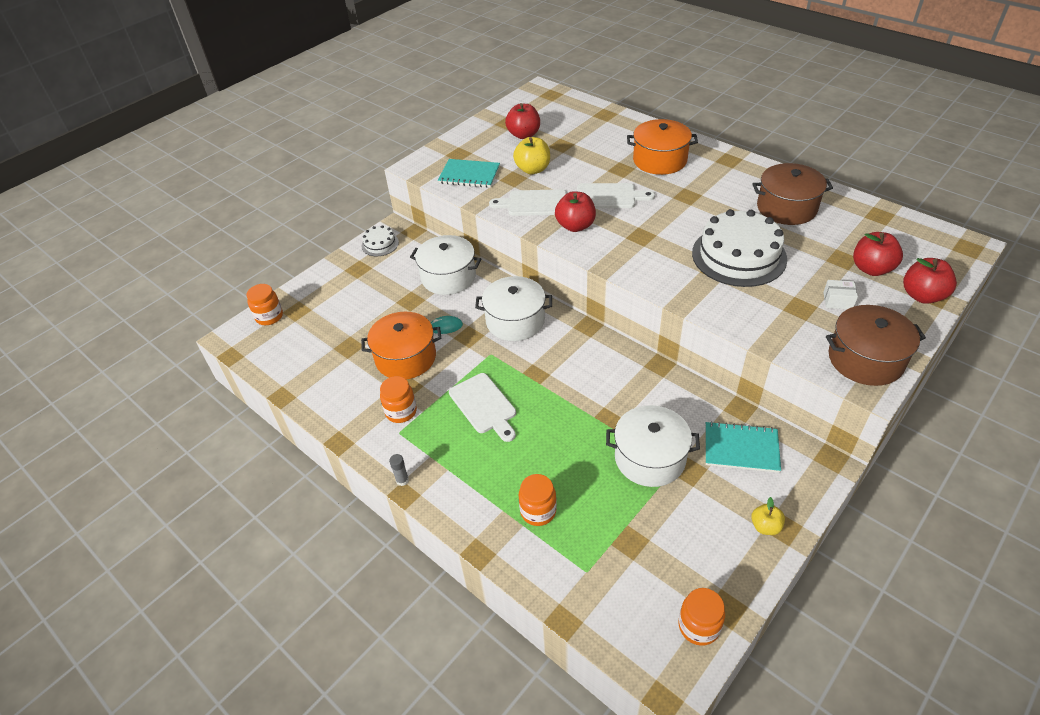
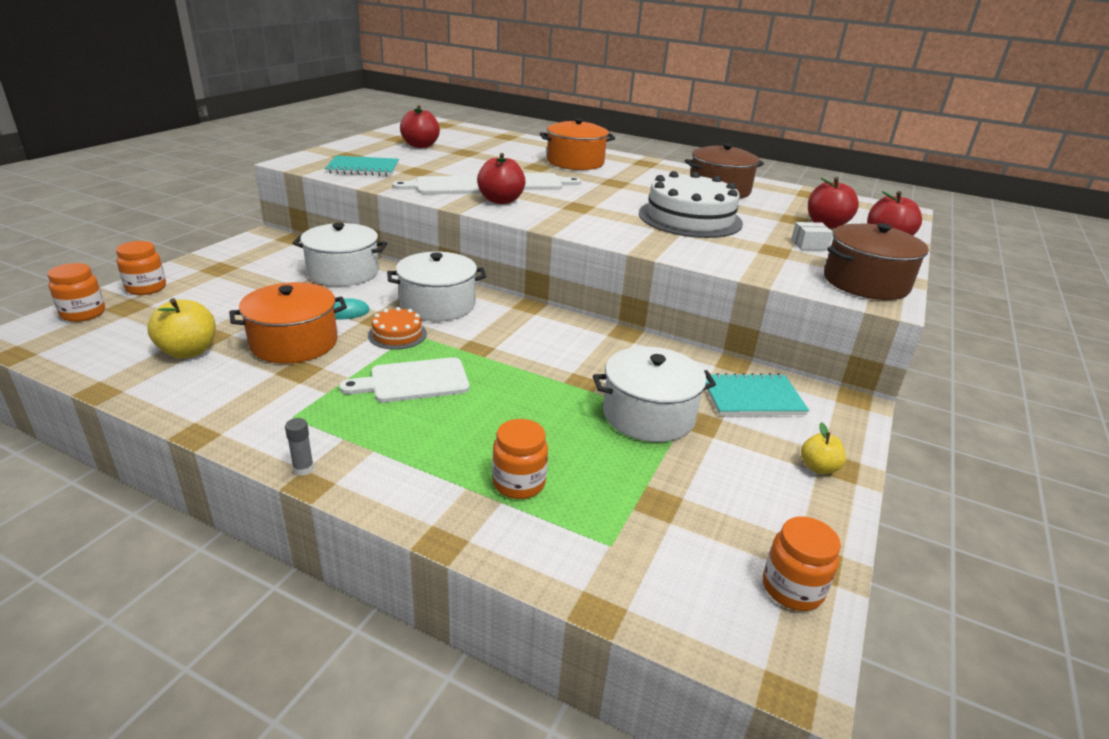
camera: 20 degrees left, 15 degrees down
white cake [362,225,399,256] -> none
orange jar [380,376,417,423] -> orange jar moved to [116,241,166,295]
white cutting board [449,373,516,442] -> white cutting board turned 120 degrees clockwise [339,357,469,403]
yellow apple [513,137,550,174] -> yellow apple moved to [147,298,216,359]
none -> orange cake [368,307,427,350]

